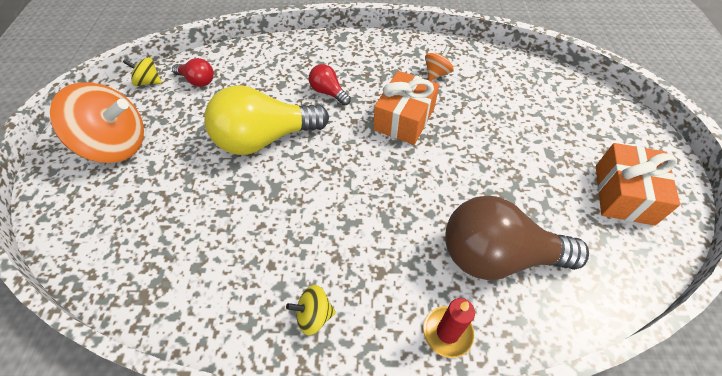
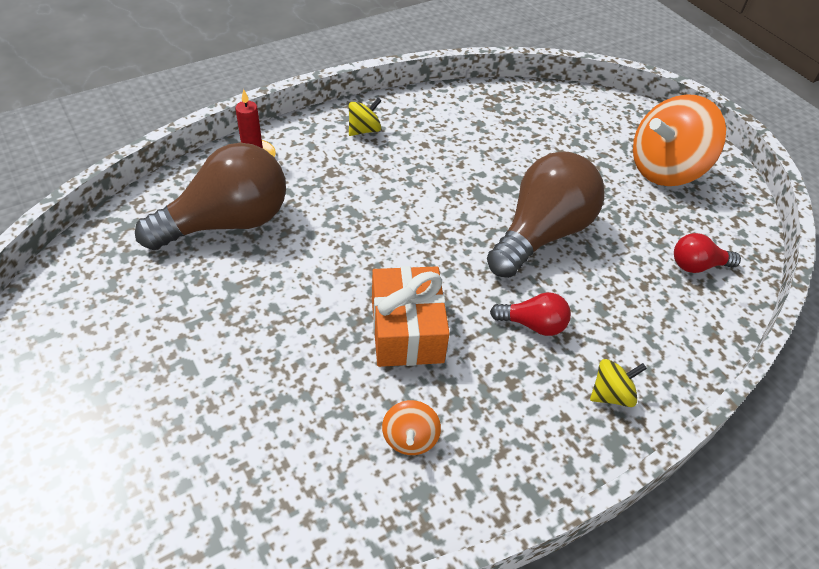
camera: 145 degrees right, 5 degrees down
yellow spinning top [123,57,162,86] -> yellow spinning top moved to [590,359,647,407]
yellow light bulb [204,85,329,155] -> brown light bulb [487,152,605,278]
orange gift [596,143,680,226] -> none

